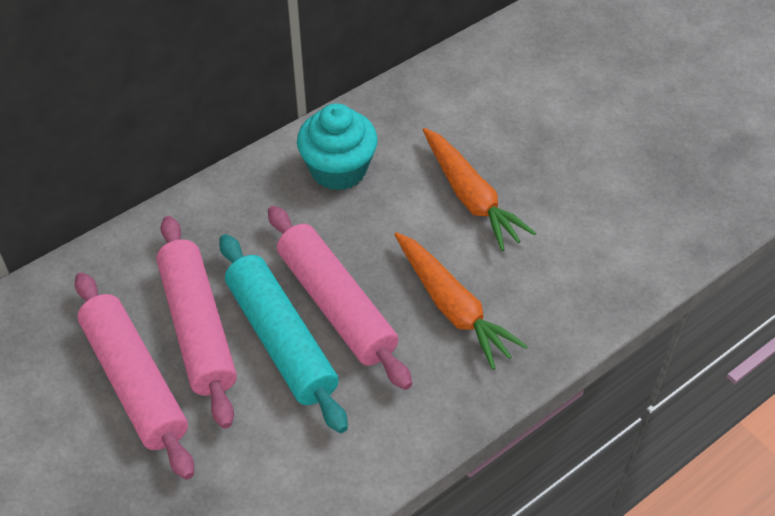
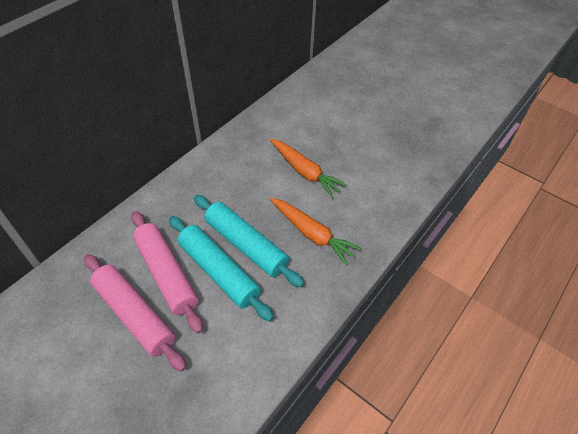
camera: 15 degrees left, 0 degrees up
pink rolling pin [268,206,412,390] -> turquoise rolling pin [194,195,304,287]
turquoise cupcake [297,103,378,191] -> none

